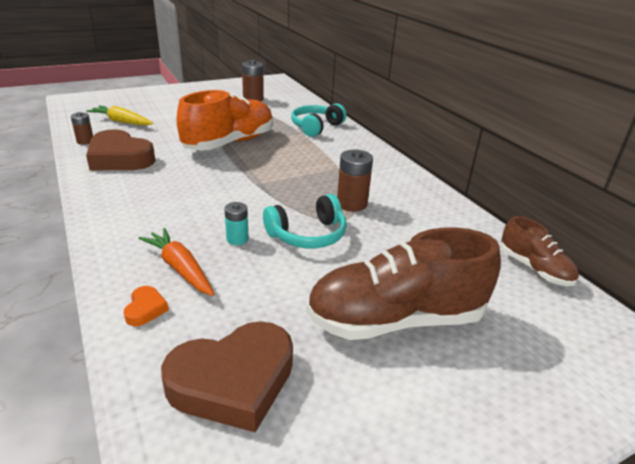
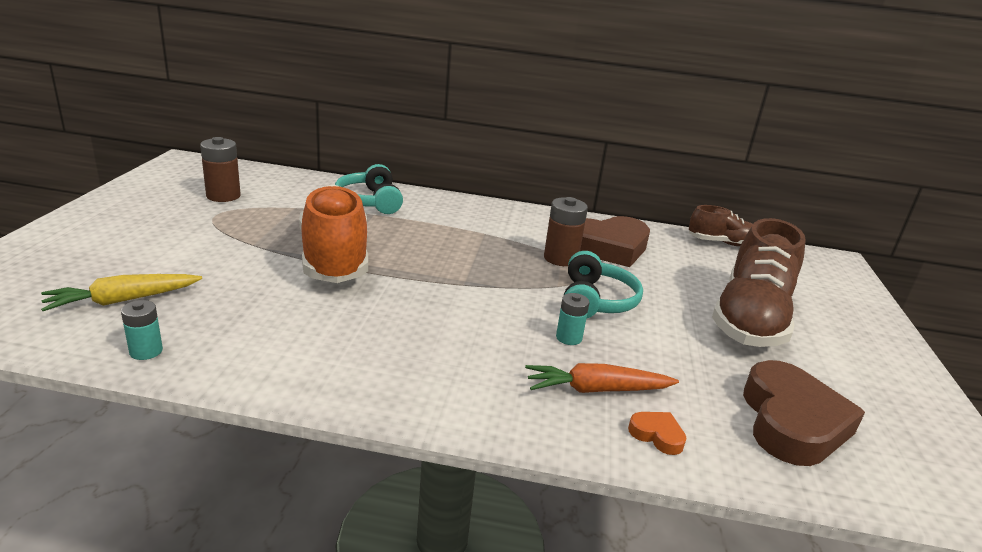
camera: 55 degrees left, 5 degrees down
brown battery [71,112,93,145] -> turquoise battery [121,300,163,360]
brown heart [86,129,155,170] -> brown heart moved to [580,216,650,267]

